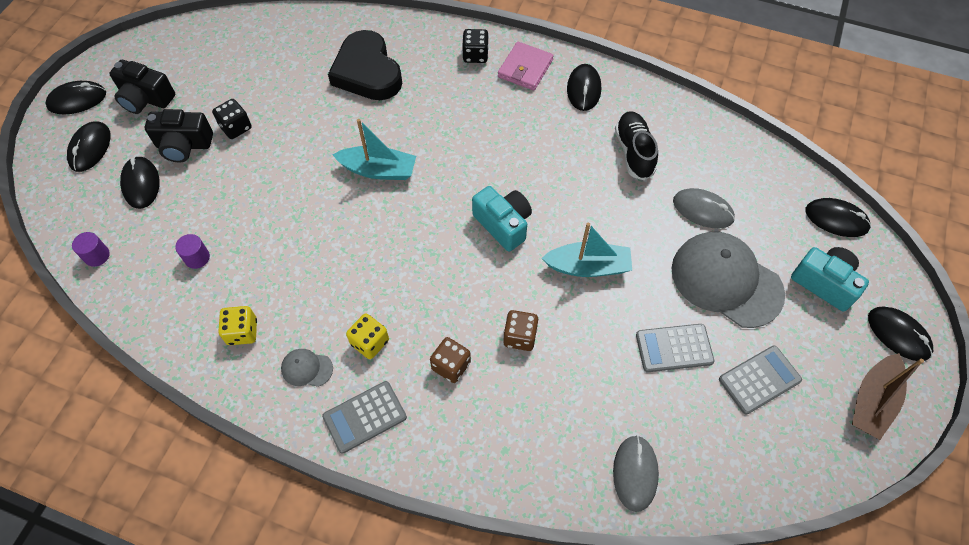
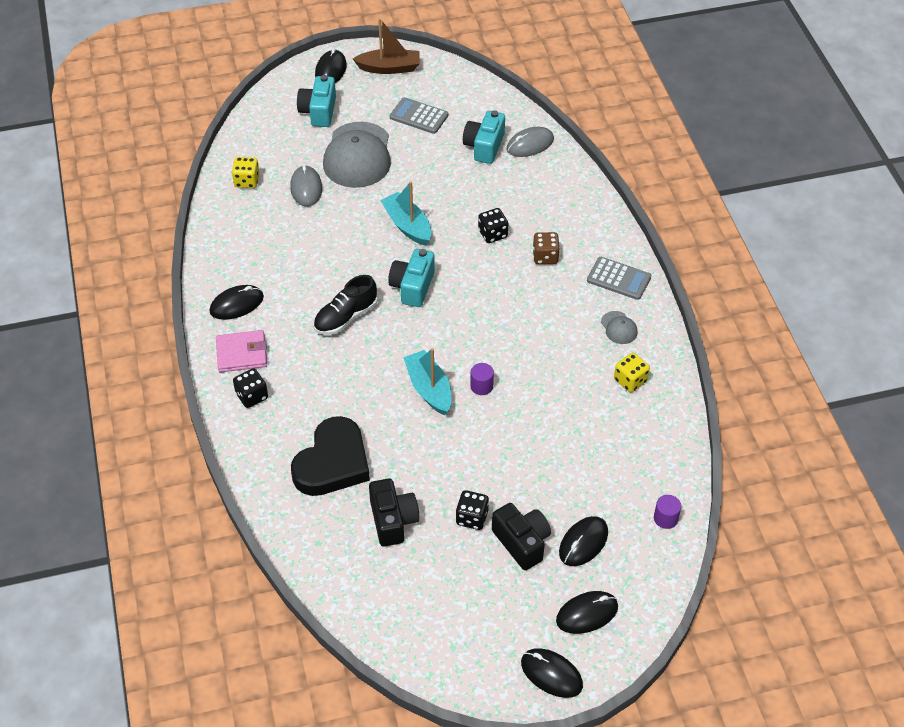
camera: 125 degrees left, 10 degrees down
black camera [109,60,175,114] -> black camera moved to [369,479,419,547]
purple cylinder [175,234,210,269] -> purple cylinder moved to [470,363,494,395]
yellow dice [346,313,389,359] -> yellow dice moved to [232,157,259,188]
brown dice [503,310,538,351] -> black dice [478,208,508,243]
black shoe [615,111,658,181] -> black shoe moved to [313,275,378,335]
grey calculator [636,324,714,372] -> none
black mouse [806,198,871,237] -> none
none -> turquoise camera [463,110,505,164]

